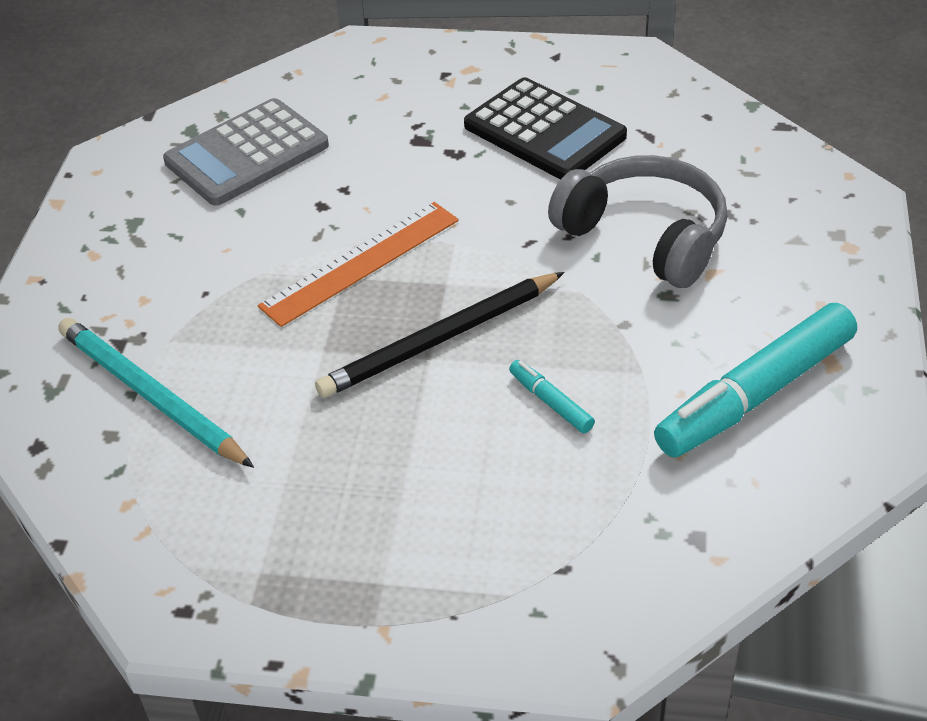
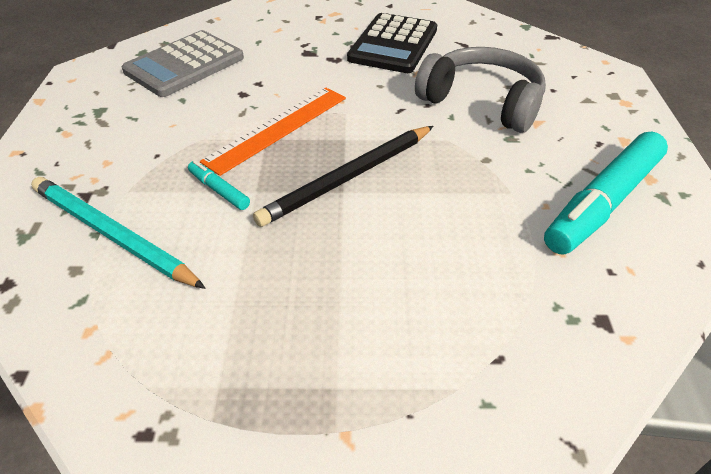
camera: 10 degrees left, 0 degrees up
black calculator [464,77,627,180] -> black calculator turned 75 degrees clockwise [347,13,437,73]
turquoise marker [509,360,595,433] -> turquoise marker moved to [188,161,250,210]

